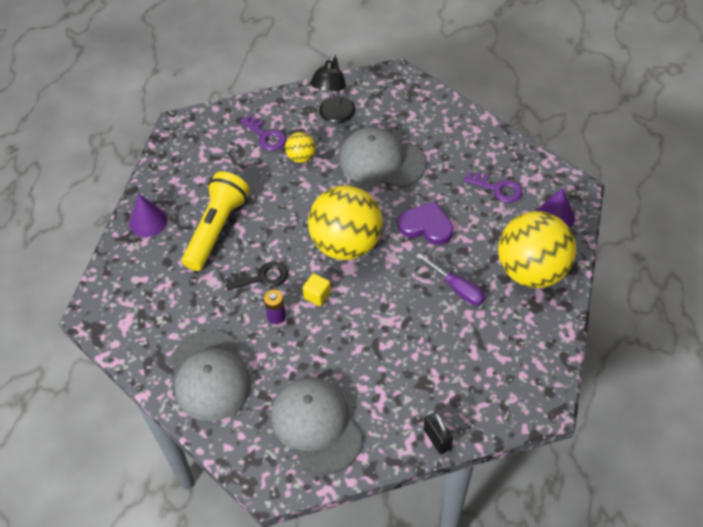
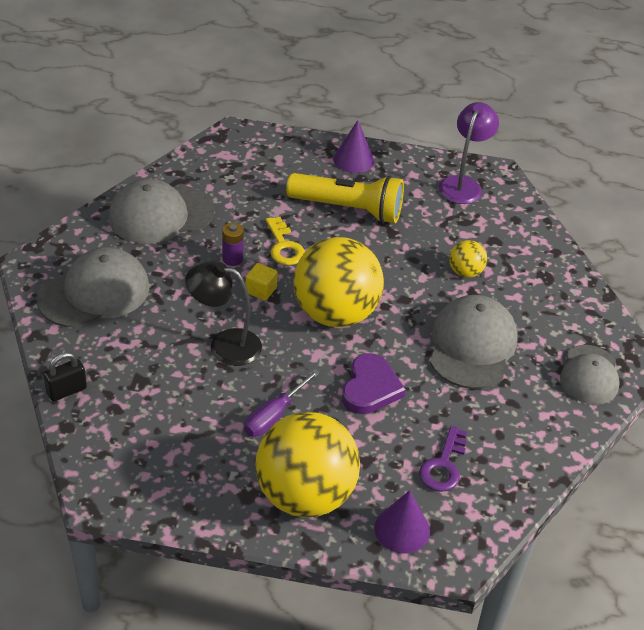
camera: 80 degrees right, 10 degrees down
black key [226,262,288,290] -> yellow key [266,217,305,265]
purple key [240,115,286,151] -> none
black lamp [310,55,355,124] -> black lamp moved to [185,261,262,366]
none -> purple lamp [439,102,499,204]
none -> grey cap [560,345,620,405]

